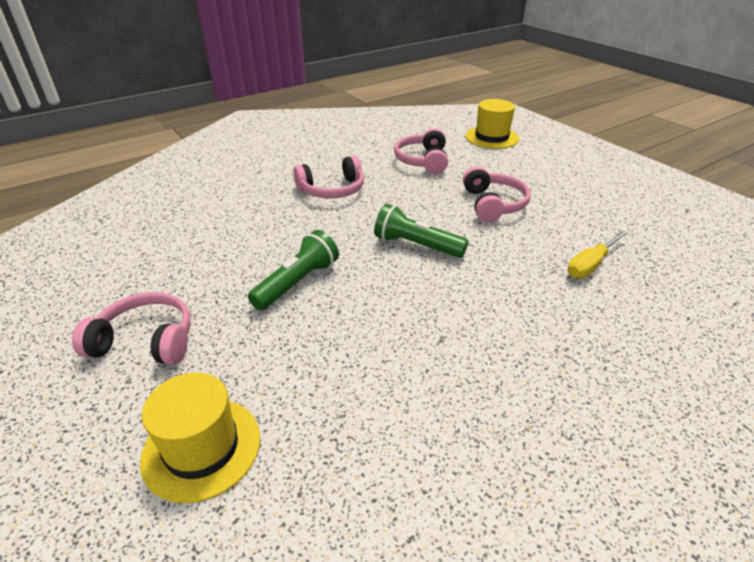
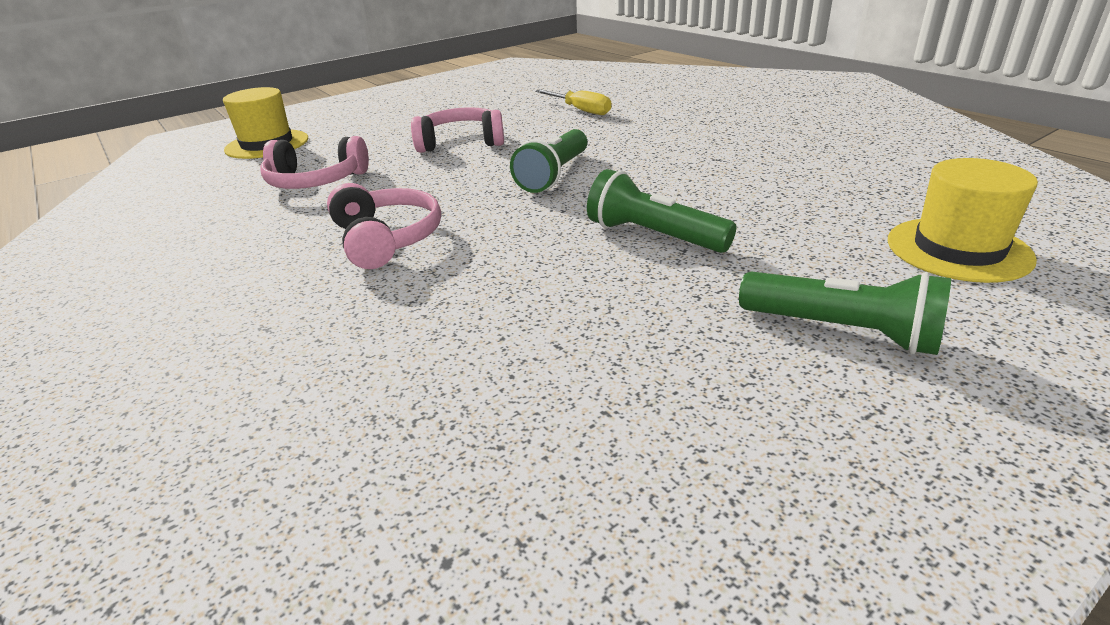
camera: 90 degrees left, 5 degrees down
pink headphones [72,292,191,365] -> green flashlight [739,271,951,355]

